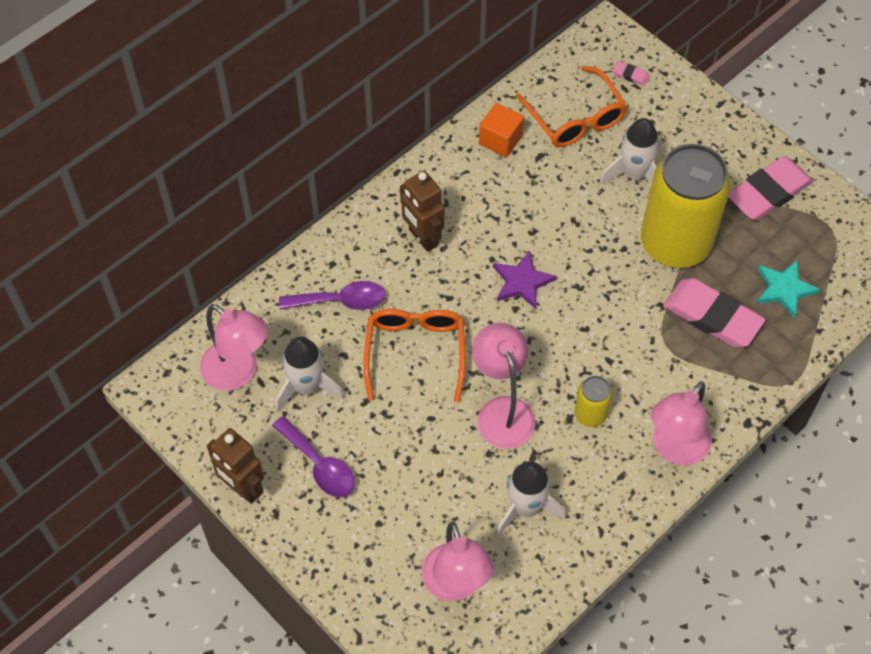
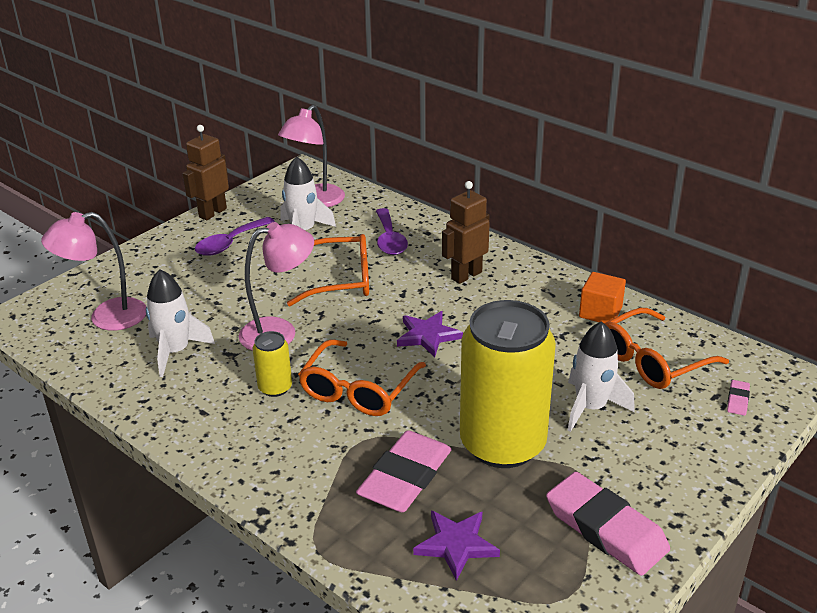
camera: 85 degrees right, 25 degrees down
pink lamp [651,381,712,465] -> none
turquoise star [757,259,821,318] -> purple star [413,510,500,581]
none -> orange glasses [298,339,426,416]

